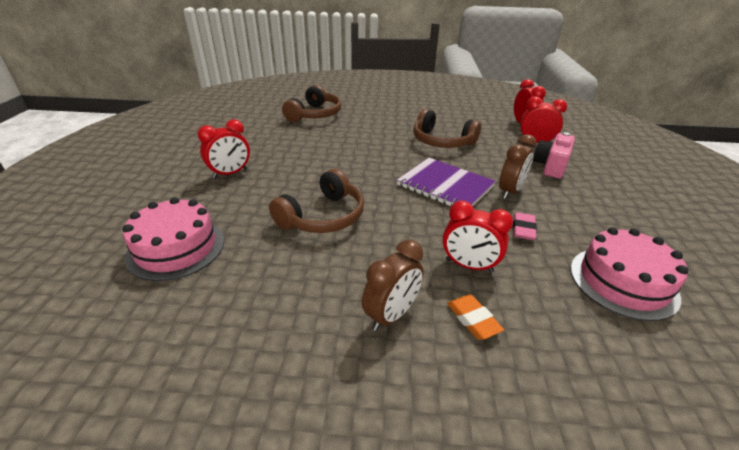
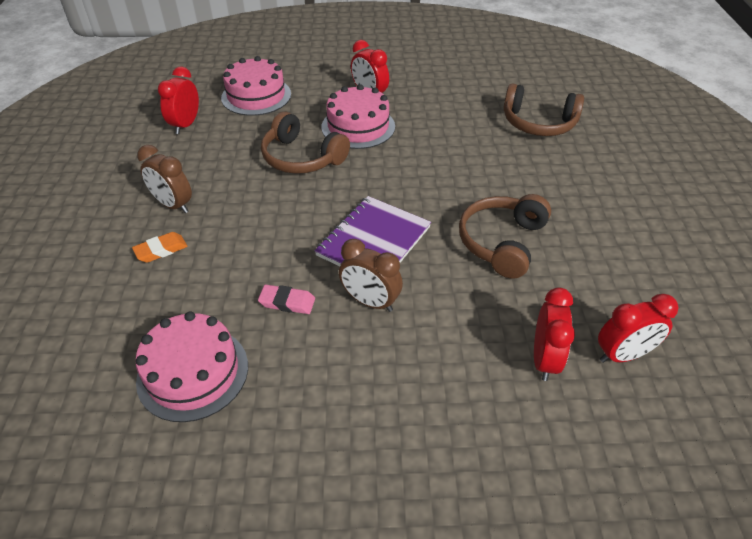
camera: 85 degrees right, 10 degrees up
red clock [443,201,513,273] -> red clock moved to [158,67,199,134]
pink camera [533,132,575,179] -> none
none -> pink cake [322,84,395,149]

